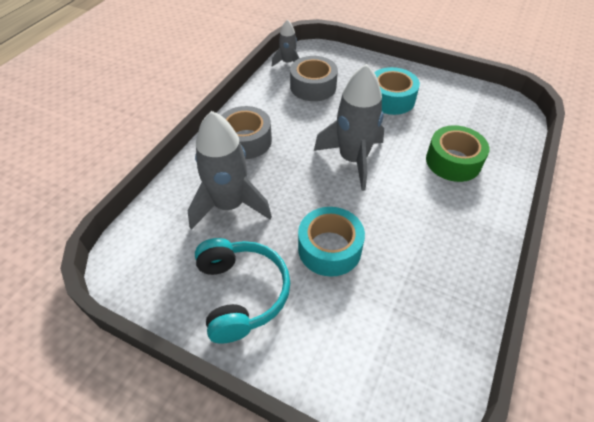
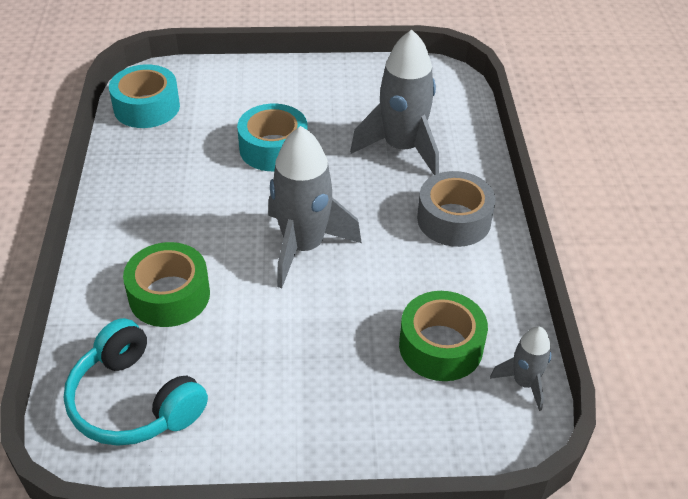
camera: 150 degrees right, 5 degrees down
turquoise headphones [195,238,290,344] -> turquoise headphones moved to [64,318,208,446]
grey tape [290,56,338,101] -> green tape [399,291,488,381]
turquoise tape [374,67,420,115] -> turquoise tape moved to [109,64,180,128]

